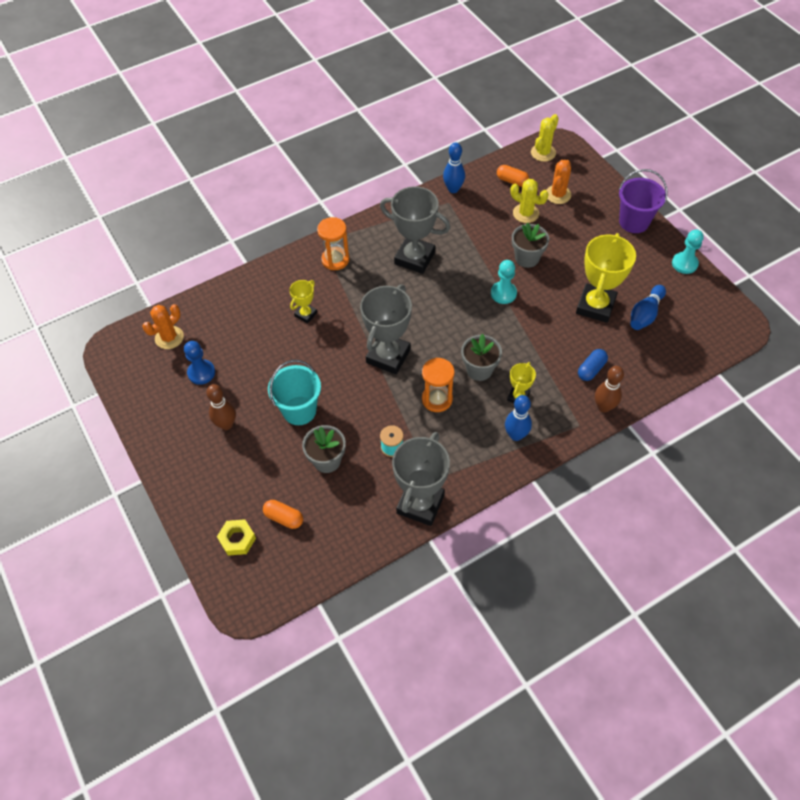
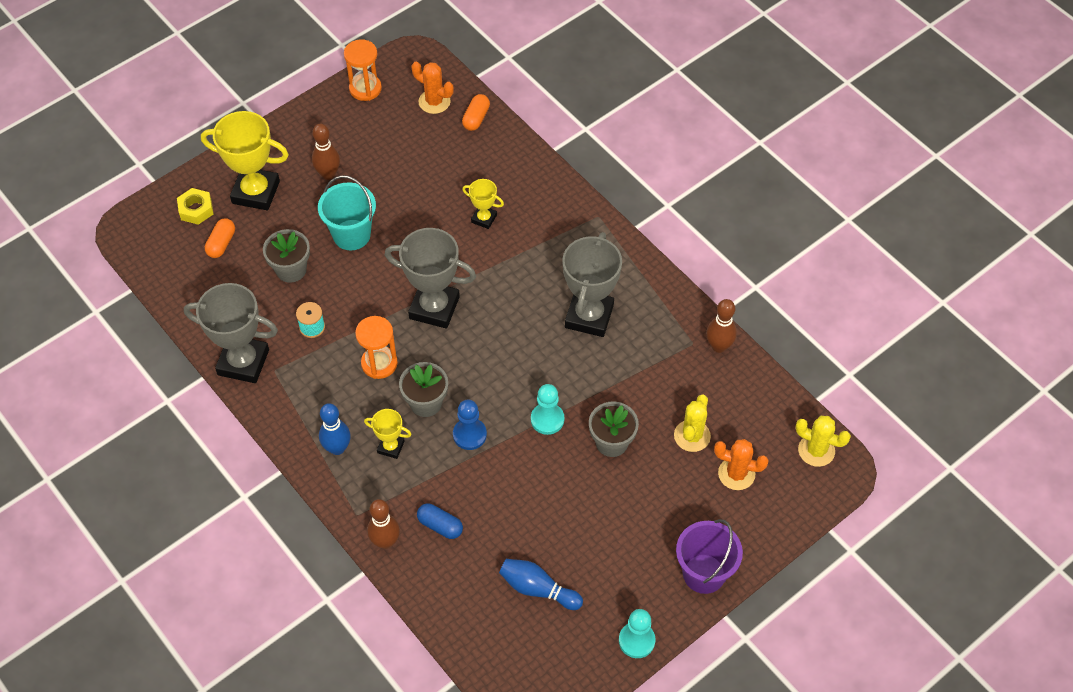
camera: 80 degrees right, 0 degrees up
blue pawn [184,341,215,385] -> blue pawn moved to [453,400,487,450]
orange hourglass [317,217,349,270] -> orange hourglass moved to [344,39,382,101]
blue bowling pin [443,142,465,193] -> brown bowling pin [706,299,737,353]
orange capsule [497,165,529,187] -> orange capsule moved to [462,94,490,131]
yellow trophy [576,233,636,323] -> yellow trophy moved to [201,111,289,210]

